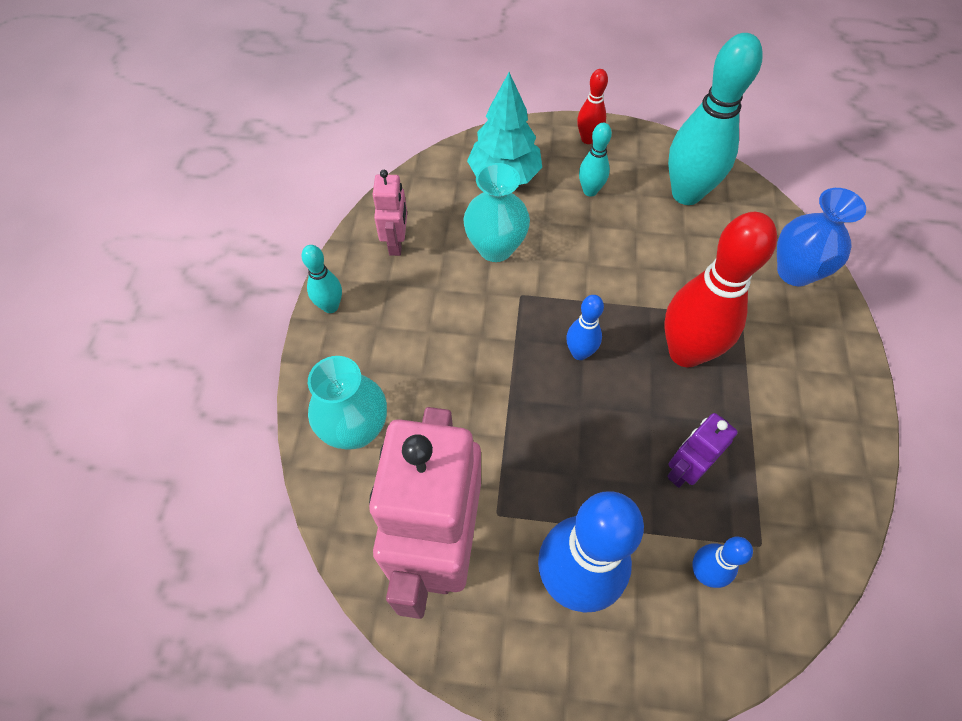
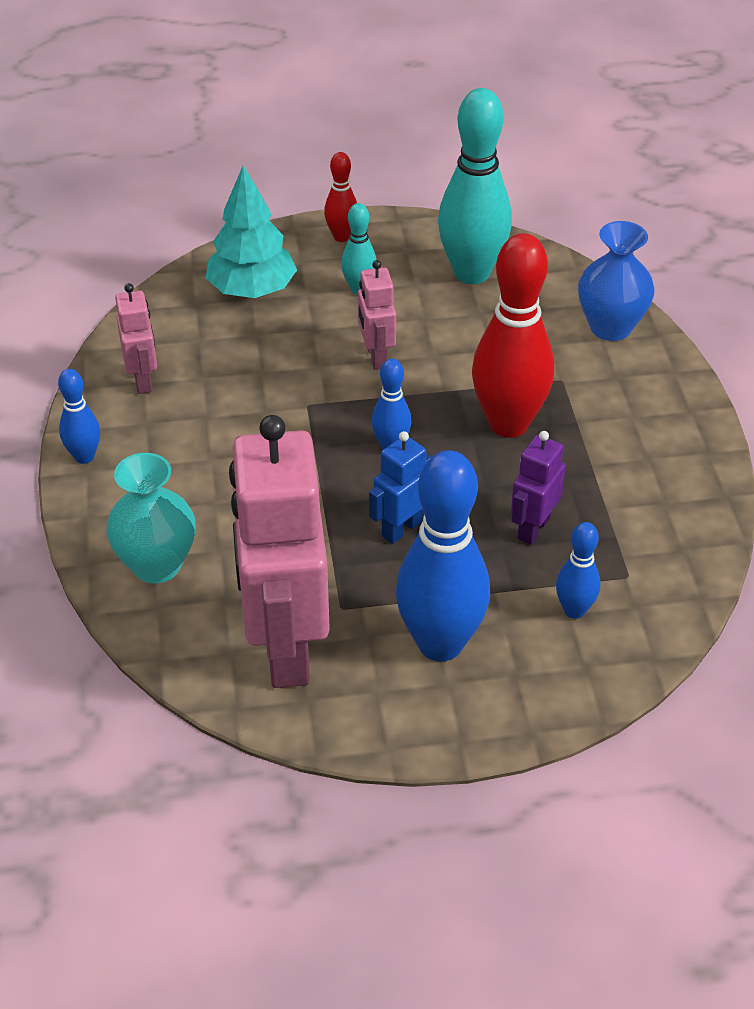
camera: 15 degrees left, 15 degrees down
turquoise bowling pin [301,245,342,313] -> blue bowling pin [58,369,100,464]
turquoise vase [463,163,530,262] -> none
none -> pink robot [358,260,396,370]
none -> blue robot [369,431,431,544]

